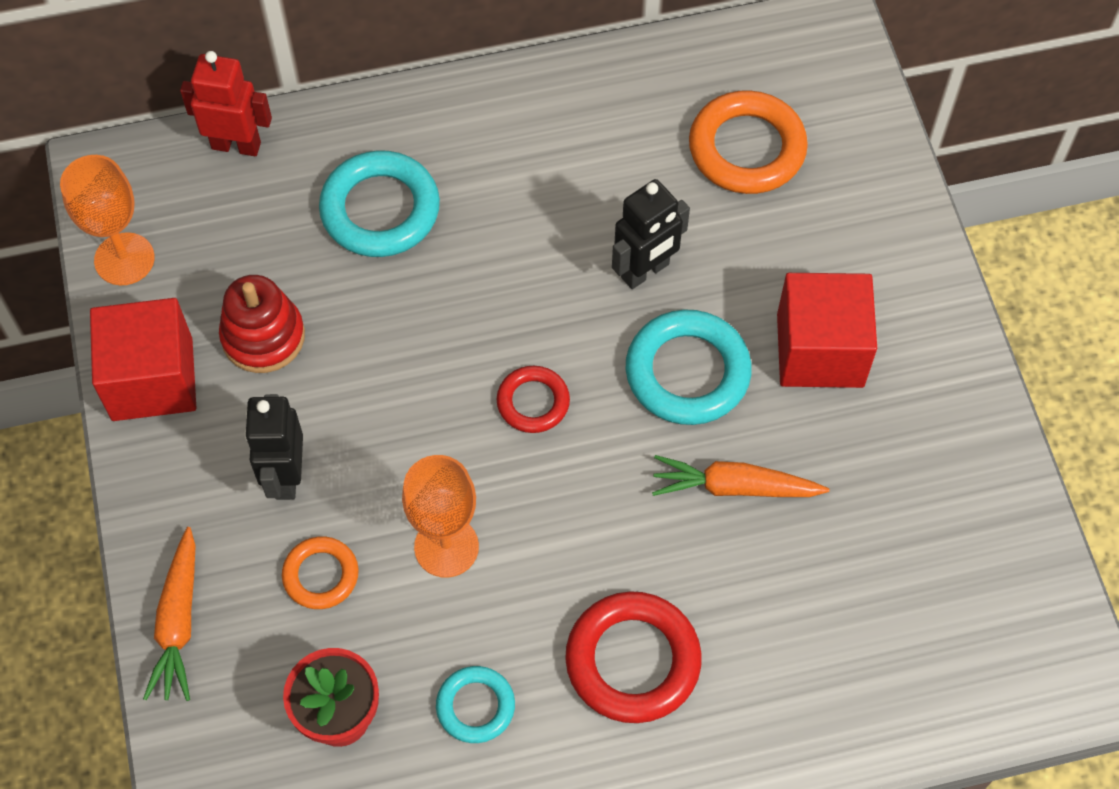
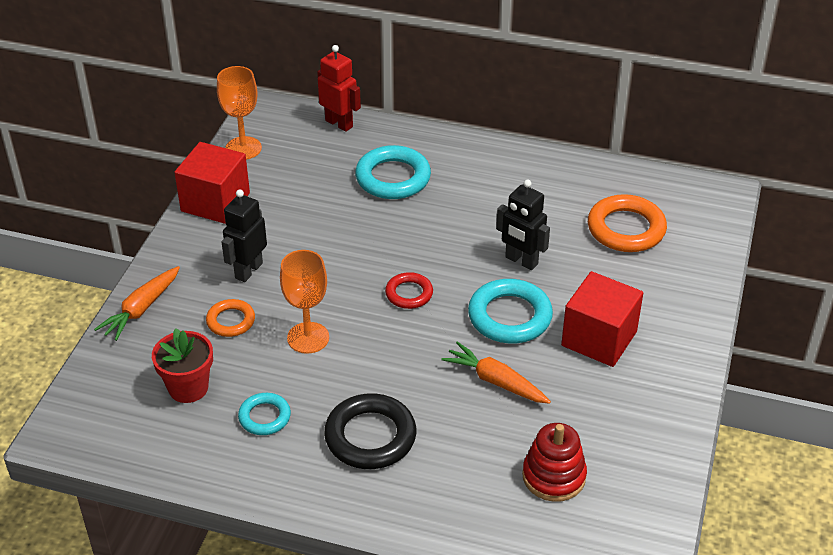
camera: 30 degrees right, 20 degrees down
red stacking toy [219,275,305,373] -> red stacking toy moved to [522,423,587,502]
red ring [565,591,702,723] -> black ring [324,393,416,469]
black robot [612,179,690,289] -> black robot turned 45 degrees clockwise [496,180,550,270]

